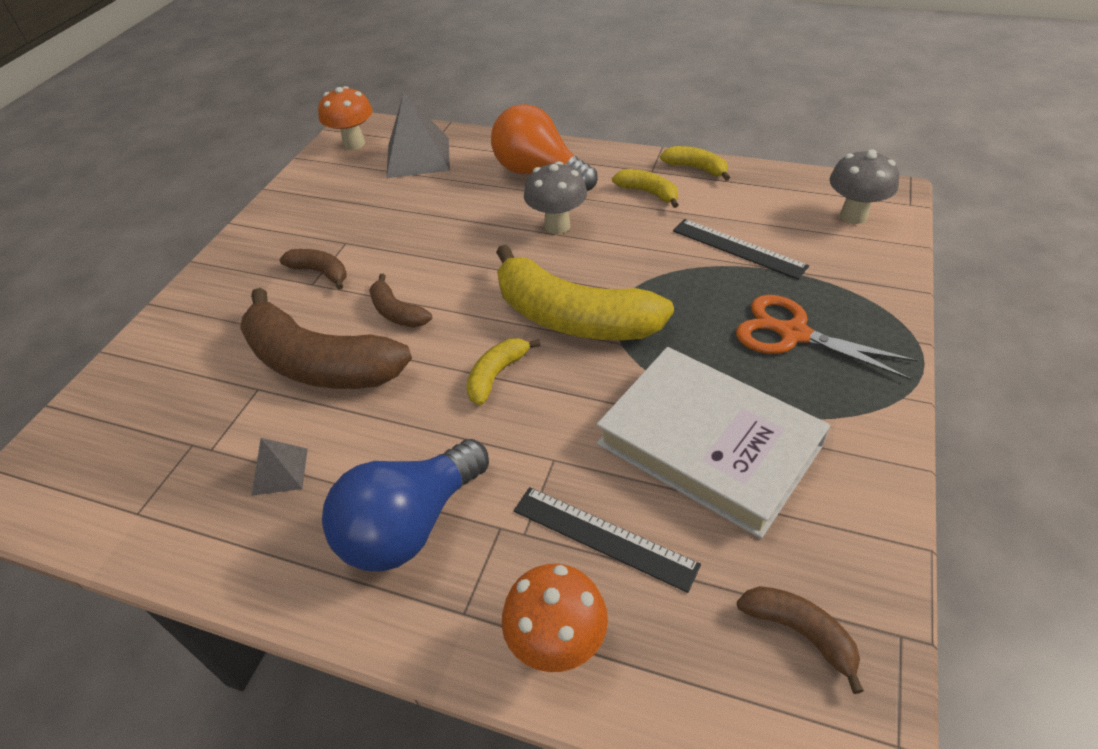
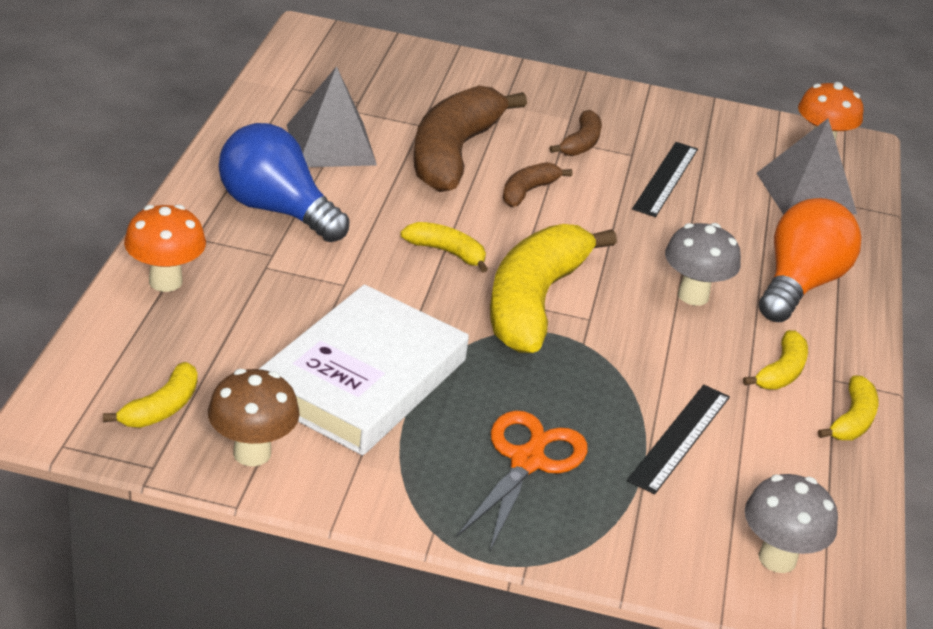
camera: 75 degrees right, 10 degrees down
grey pyramid [252,438,308,495] -> grey pyramid [287,66,377,167], size x1.90
black ruler [514,487,701,593] -> black ruler moved to [632,142,698,217]
brown banana [737,586,864,694] -> yellow banana [103,362,198,428]
none -> brown mushroom [208,369,300,467]

